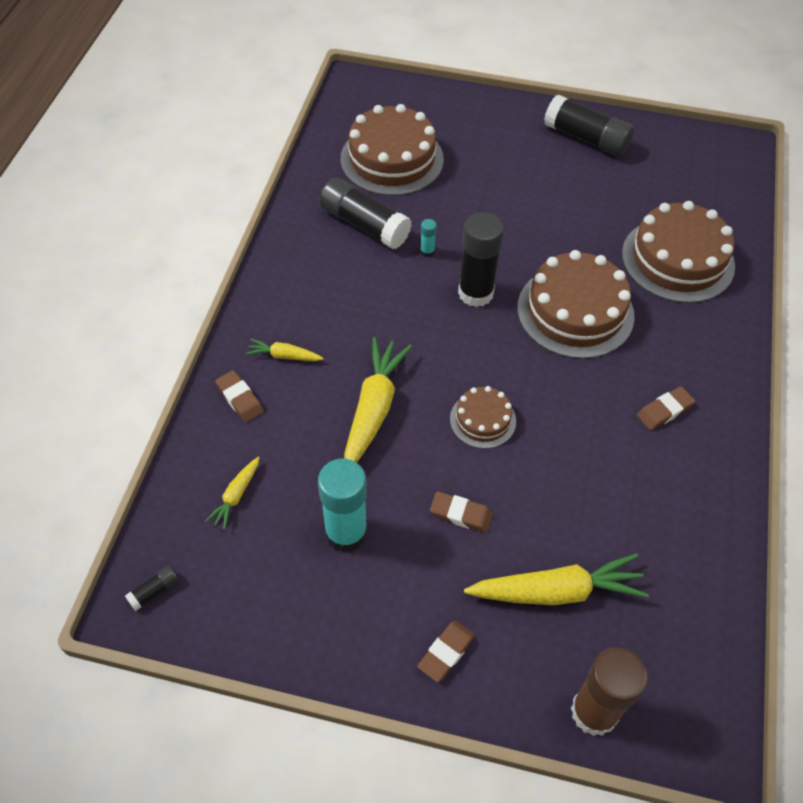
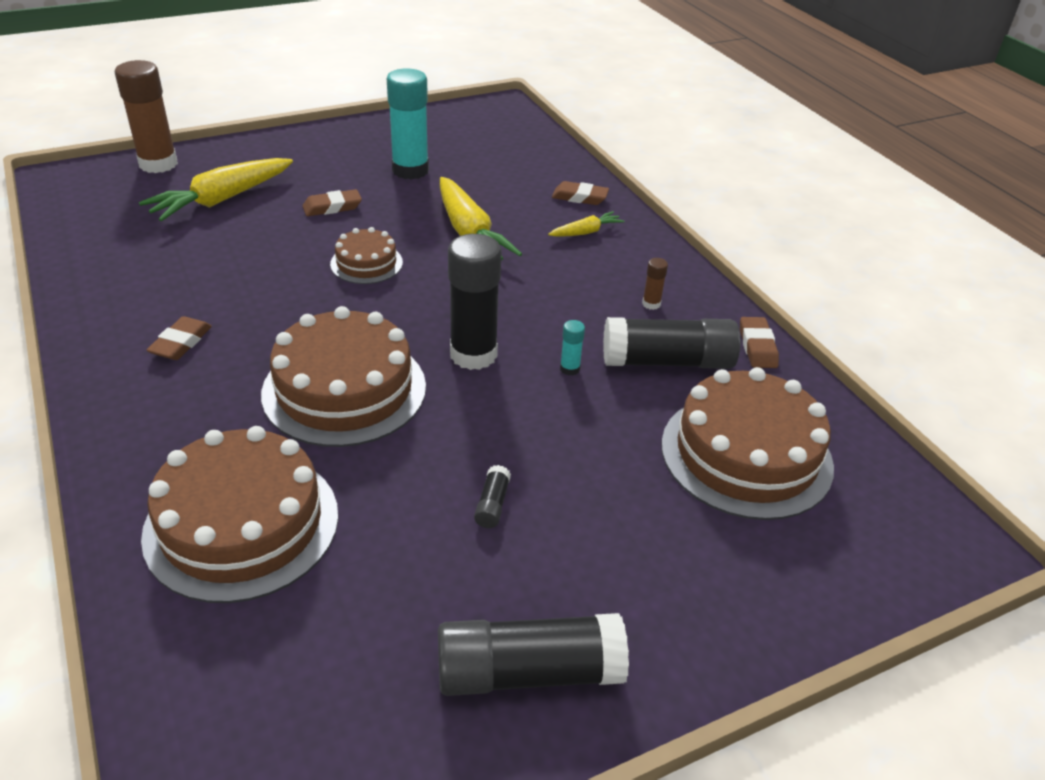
camera: 140 degrees right, 15 degrees down
black glue stick [125,566,178,611] -> black glue stick moved to [474,465,511,528]
yellow carrot [205,457,260,530] -> none
brown eraser [417,620,475,683] -> brown eraser moved to [740,317,779,368]
none -> brown glue stick [642,258,668,310]

